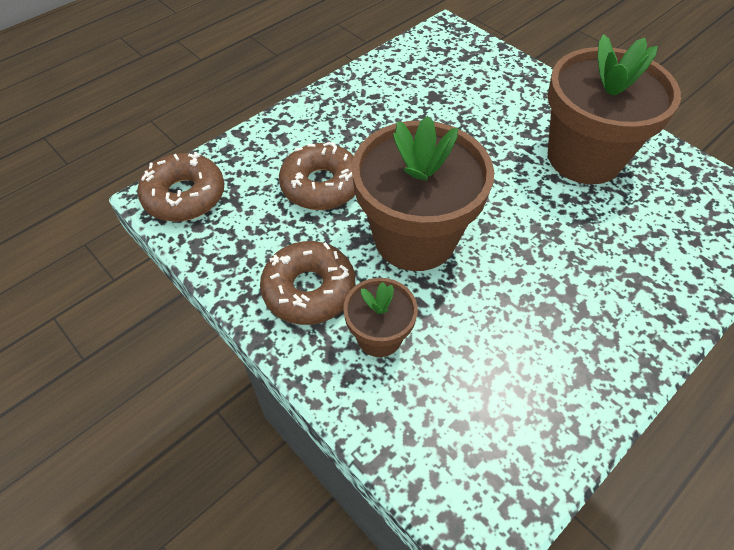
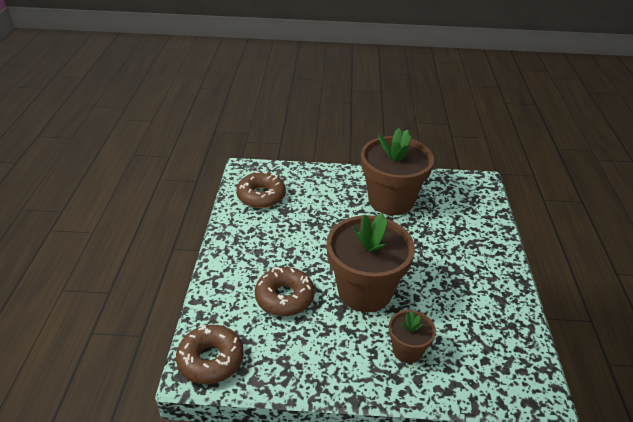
camera: 45 degrees left, 15 degrees down
brown donut [260,241,355,325] -> brown donut moved to [236,171,286,208]

